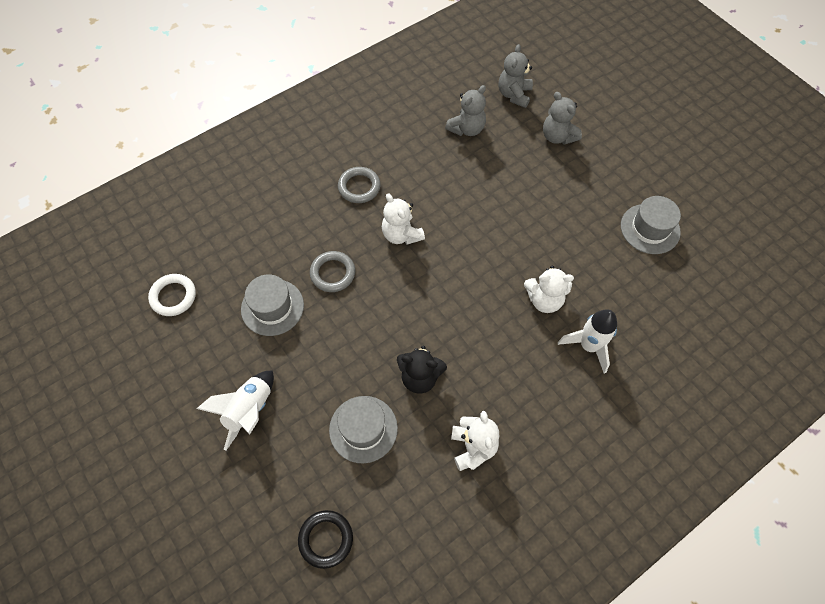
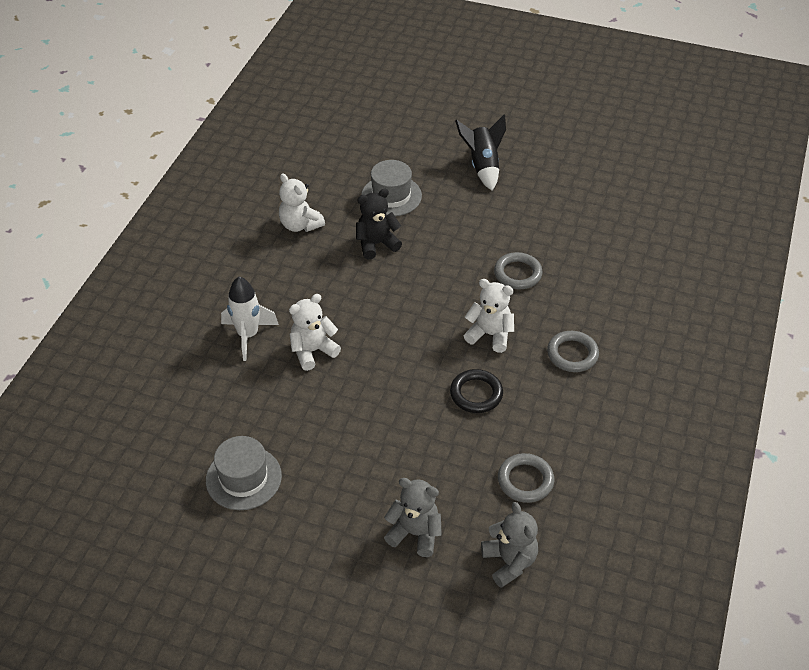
camera: 145 degrees right, 15 degrees down
white ring [148,274,196,316] -> none
white rocket [196,370,274,451] -> black rocket [455,115,506,191]
grey hat [241,275,304,336] -> none
black ring [298,510,353,569] -> black ring moved to [450,369,503,413]
grey teddy bear [445,85,486,136] -> grey ring [498,453,554,503]

